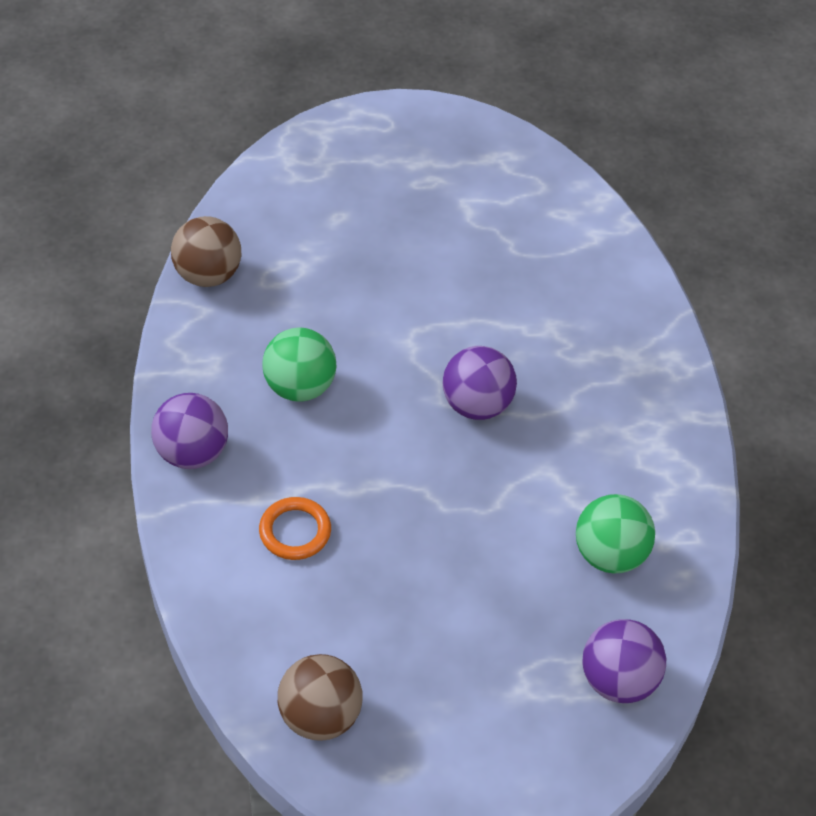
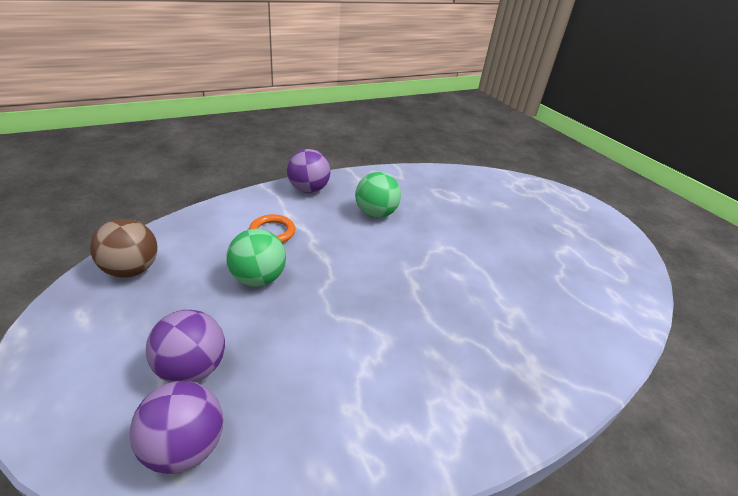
camera: 65 degrees right, 15 degrees down
brown ball [171,216,241,287] -> none
purple ball [443,346,517,420] -> purple ball moved to [146,310,225,383]
green ball [576,494,655,574] -> green ball moved to [226,229,286,287]

